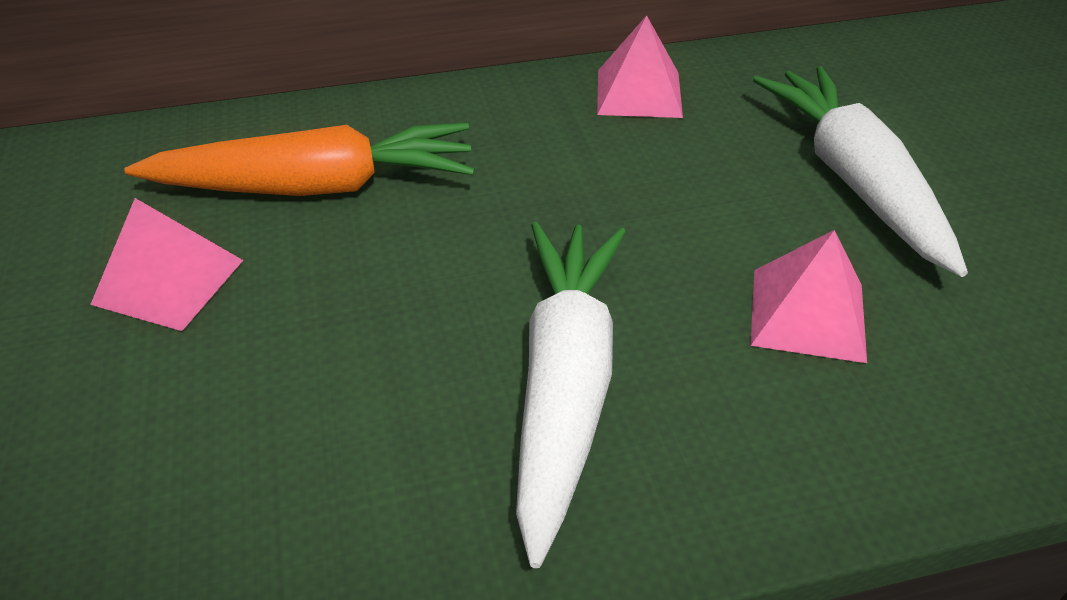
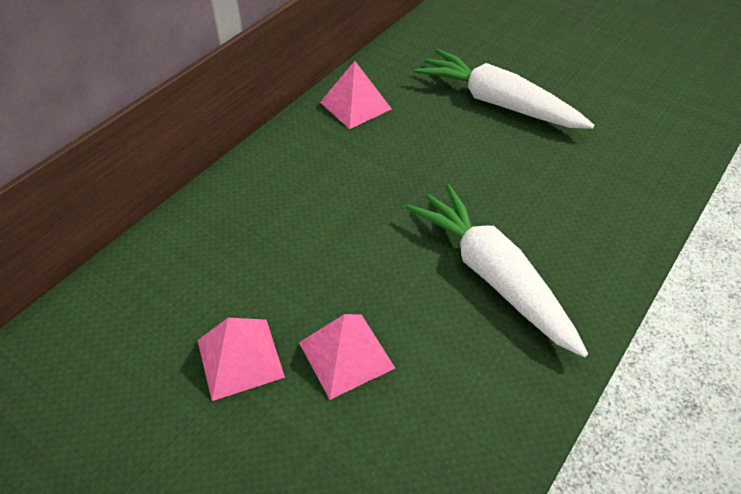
camera: 40 degrees left, 5 degrees up
orange carrot [125,122,475,196] -> none
pink pyramid [751,230,867,363] -> pink pyramid moved to [299,314,395,400]

